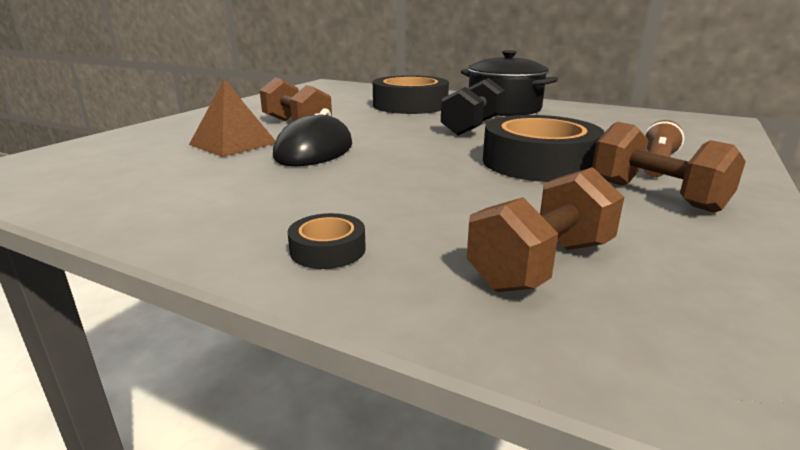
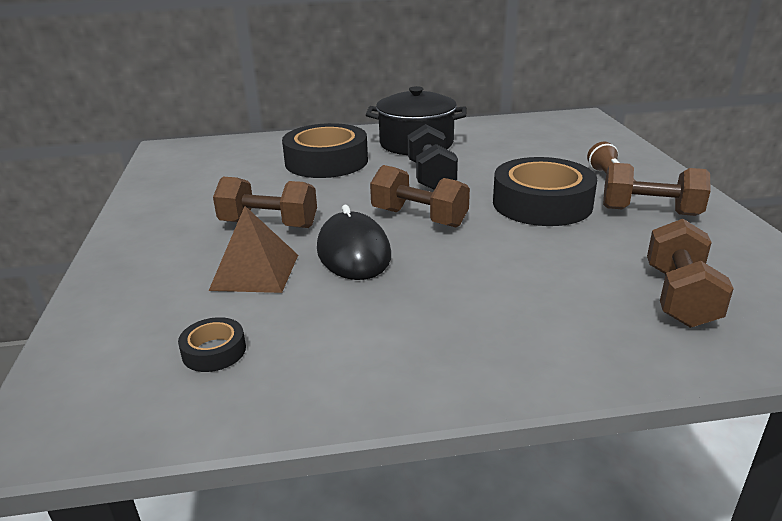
camera: 35 degrees left, 5 degrees up
black tape [288,213,366,269] -> black tape moved to [178,317,246,372]
none -> brown dumbbell [370,165,470,227]

